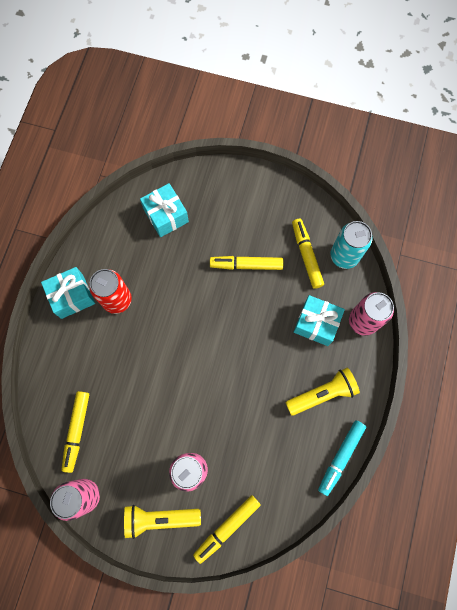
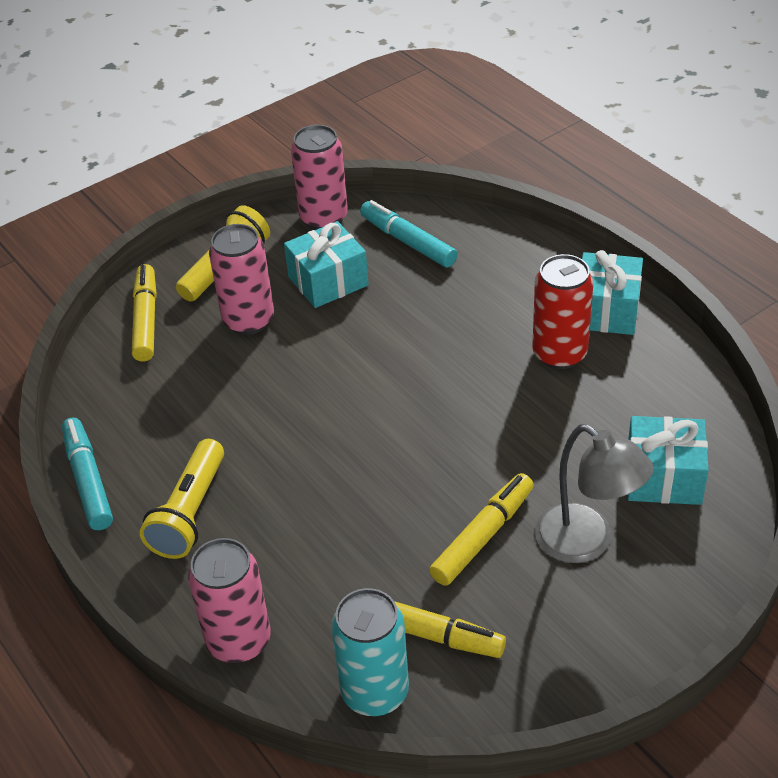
camera: 130 degrees right, 30 degrees down
yellow marker [61,391,89,473] -> turquoise marker [360,200,458,267]
turquoise gift [294,295,345,346] -> turquoise gift moved to [284,221,369,308]
none -> grey lamp [535,424,654,563]

